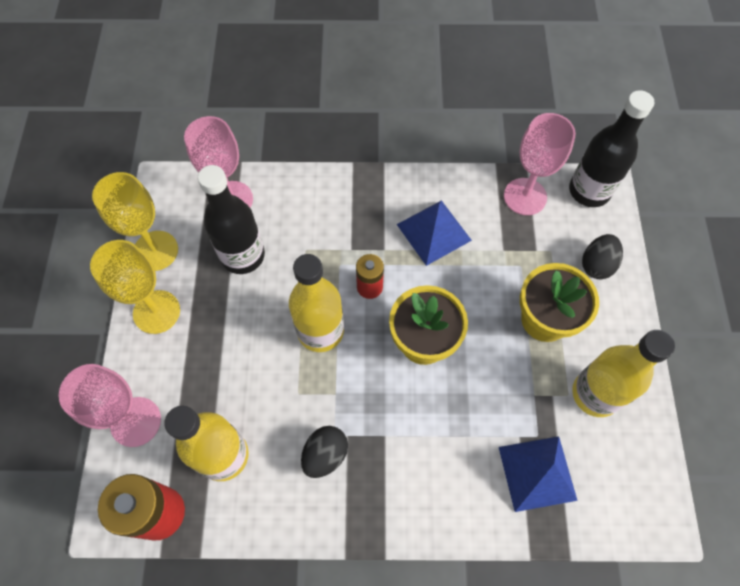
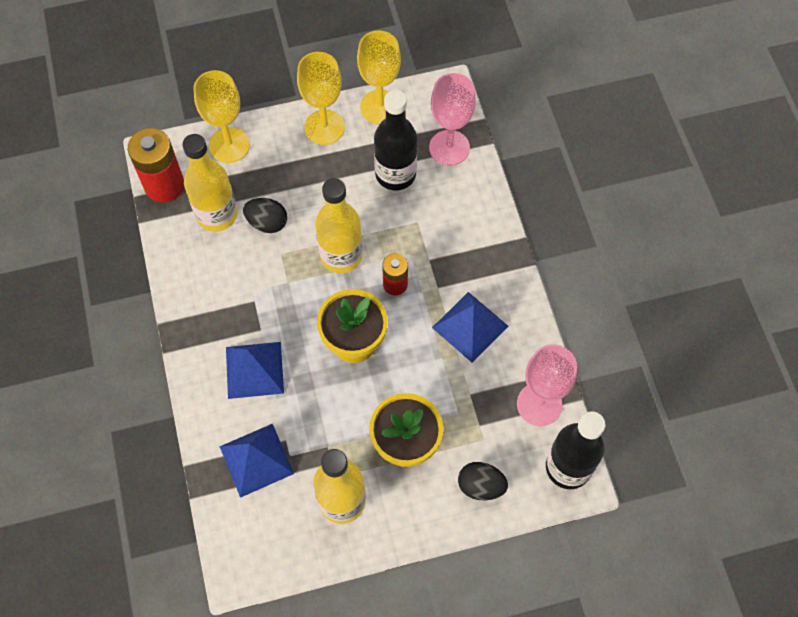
camera: 75 degrees right, 0 degrees up
pink goblet [59,364,161,447] -> yellow goblet [193,70,250,163]
black egg [301,426,348,478] -> black egg moved to [243,198,287,233]
none -> blue pyramid [226,342,284,399]

